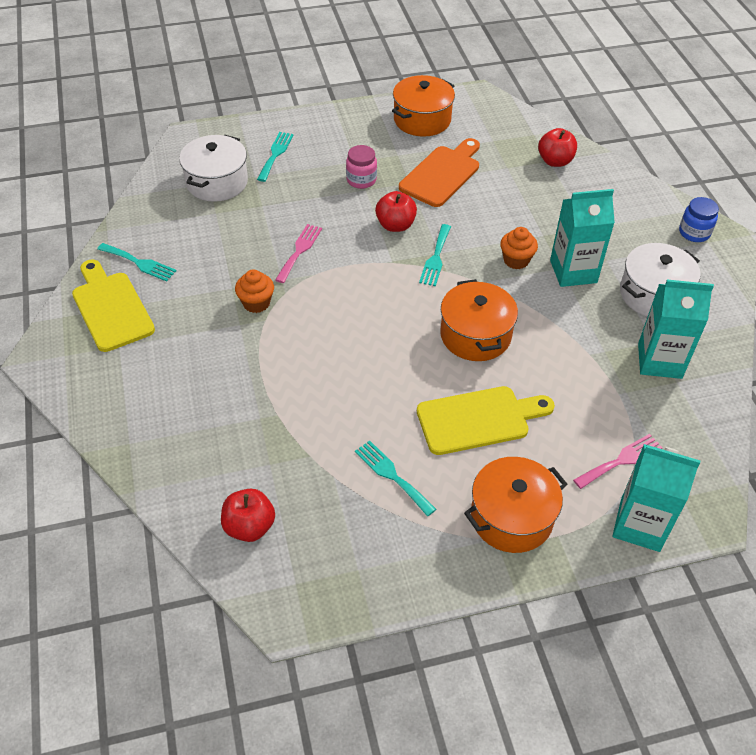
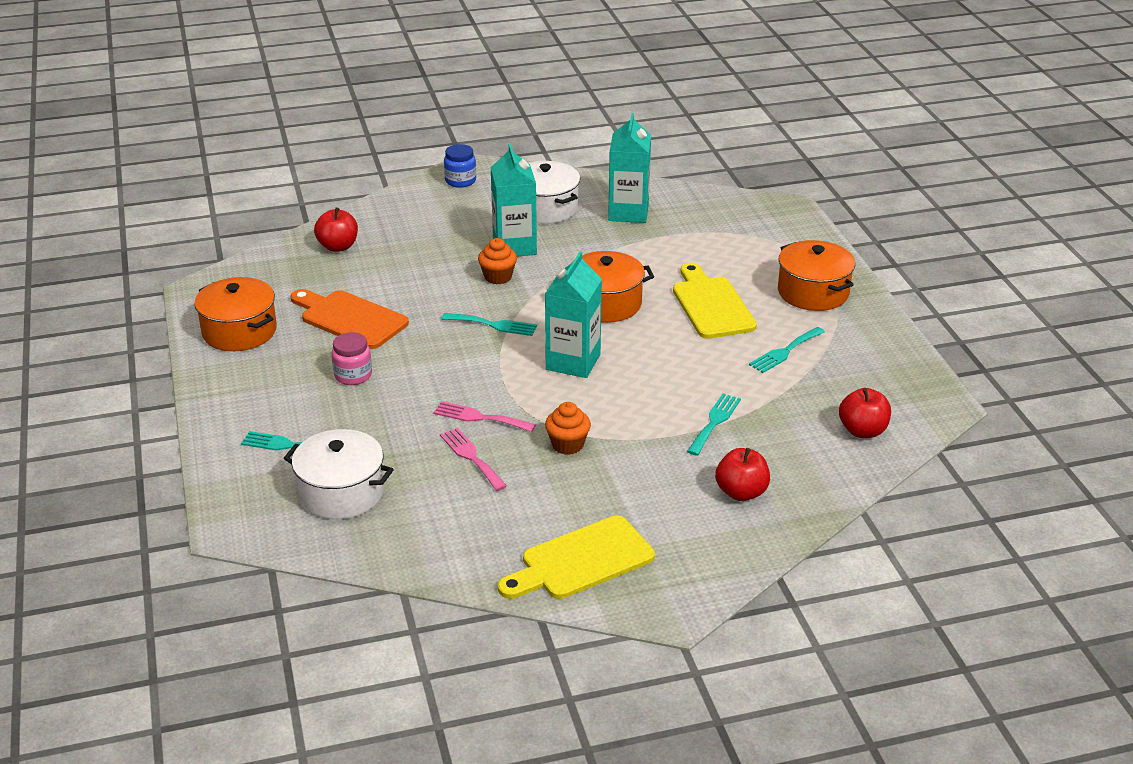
camera: 90 degrees left, 15 degrees down
turquoise fork [97,243,176,281] -> turquoise fork moved to [687,394,741,456]
red apple [375,191,417,232] -> red apple moved to [715,448,770,501]
pink fork [573,434,663,489] -> pink fork moved to [440,427,507,491]
turquoise carton [612,444,700,552] -> turquoise carton moved to [545,252,602,378]

